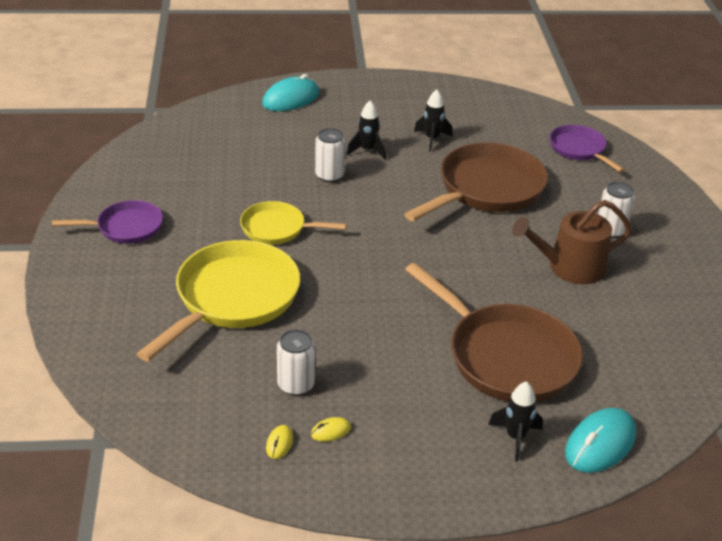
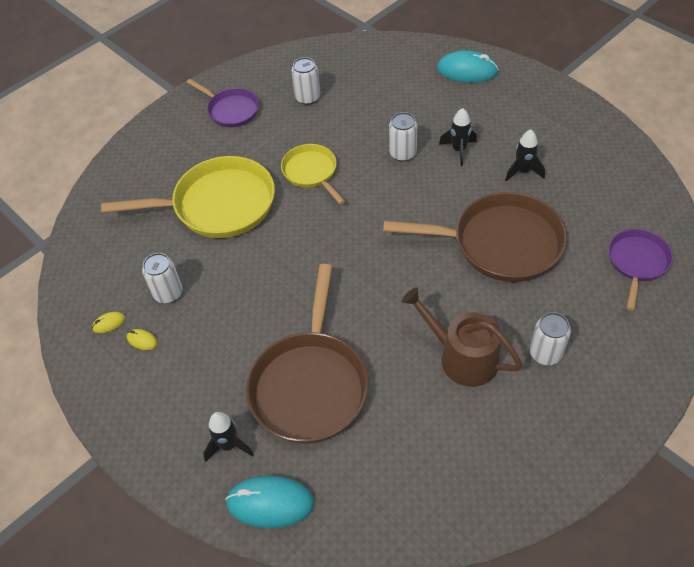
camera: 55 degrees right, 15 degrees up
none -> white can [291,57,320,105]

